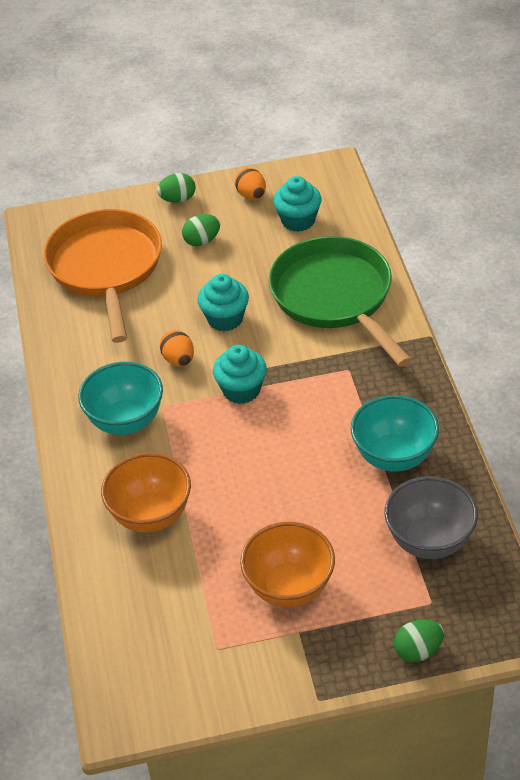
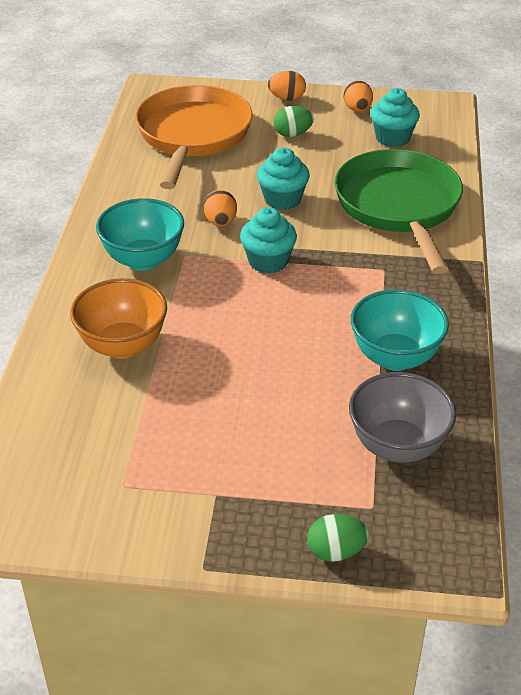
camera: 15 degrees right, 5 degrees down
green egg [157,173,196,203] -> orange egg [268,71,306,100]
orange bowl [240,522,335,607] -> none

